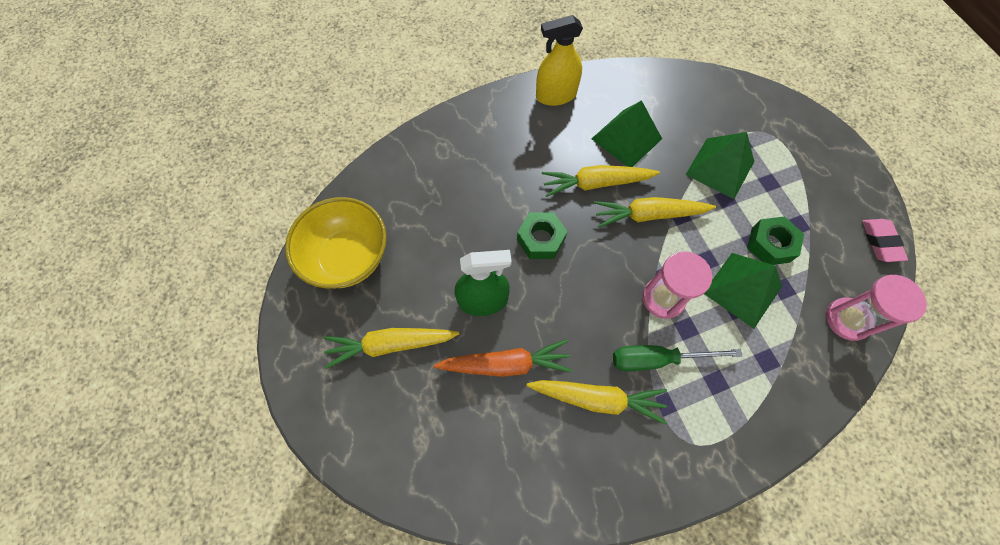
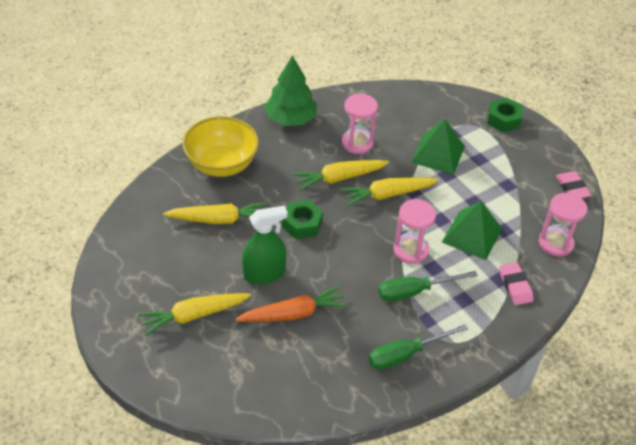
camera: 15 degrees left, 20 degrees down
yellow bowl [285,197,387,289] -> yellow bowl moved to [183,116,259,177]
yellow carrot [527,380,667,425] -> yellow carrot moved to [163,202,267,224]
yellow spray bottle [536,15,583,106] -> green tree [264,55,317,126]
green pyramid [591,100,662,167] -> pink hourglass [342,94,378,154]
green nut [747,216,804,265] -> green nut moved to [487,98,523,132]
none -> green screwdriver [369,324,468,370]
none -> pink eraser [500,262,533,305]

